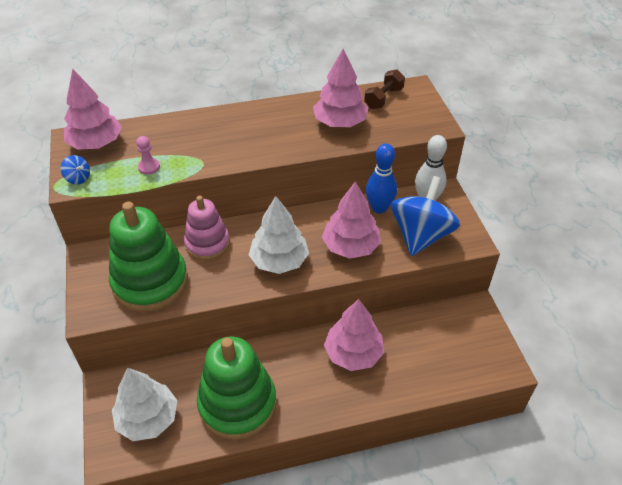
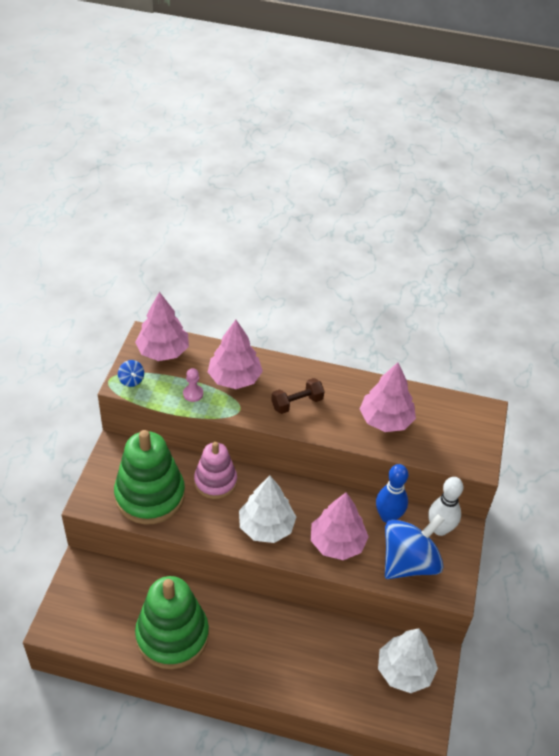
camera: 25 degrees right, 0 degrees up
white tree [112,368,177,441] -> white tree moved to [378,628,438,693]
pink tree [324,299,384,371] -> pink tree moved to [208,320,263,389]
brown dumbbell [364,70,405,109] -> brown dumbbell moved to [271,378,324,414]

